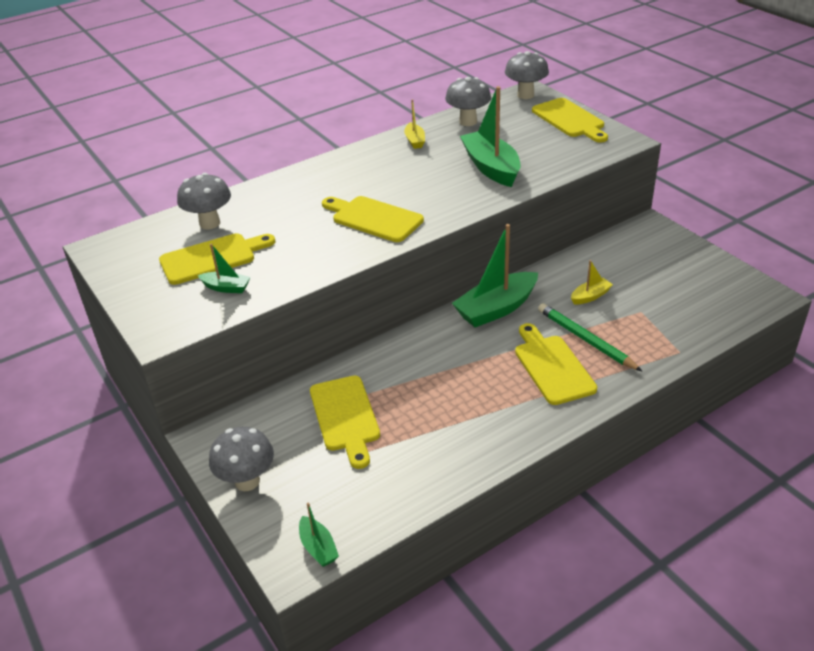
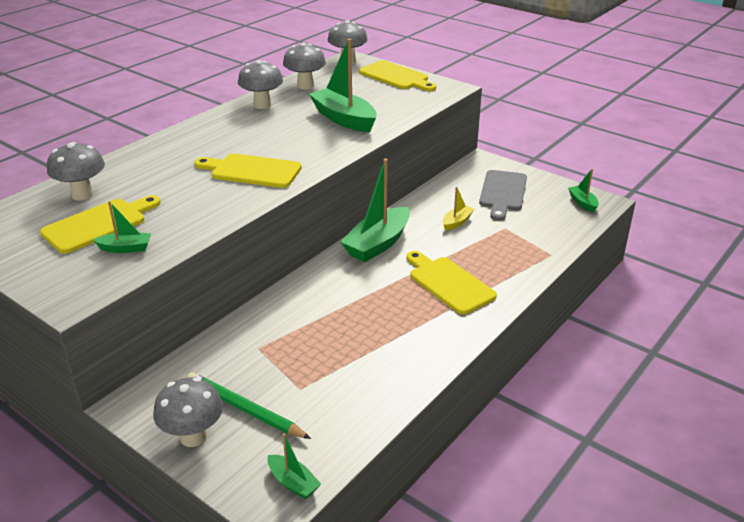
camera: 20 degrees left, 5 degrees down
yellow cutting board [310,376,380,469] -> none
yellow boat [404,99,425,149] -> grey mushroom [238,60,283,109]
green pencil [538,303,642,371] -> green pencil moved to [187,372,311,439]
none -> grey cutting board [479,170,527,221]
none -> green boat [568,169,599,213]

